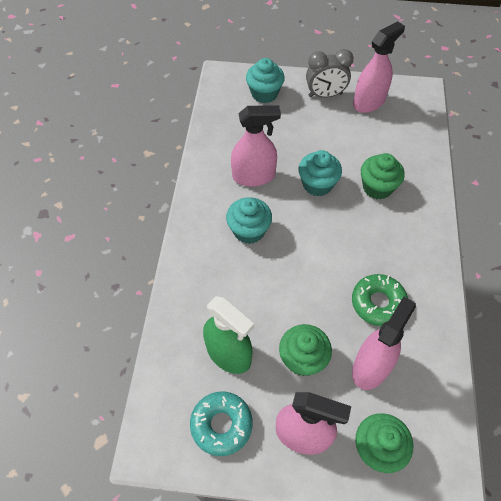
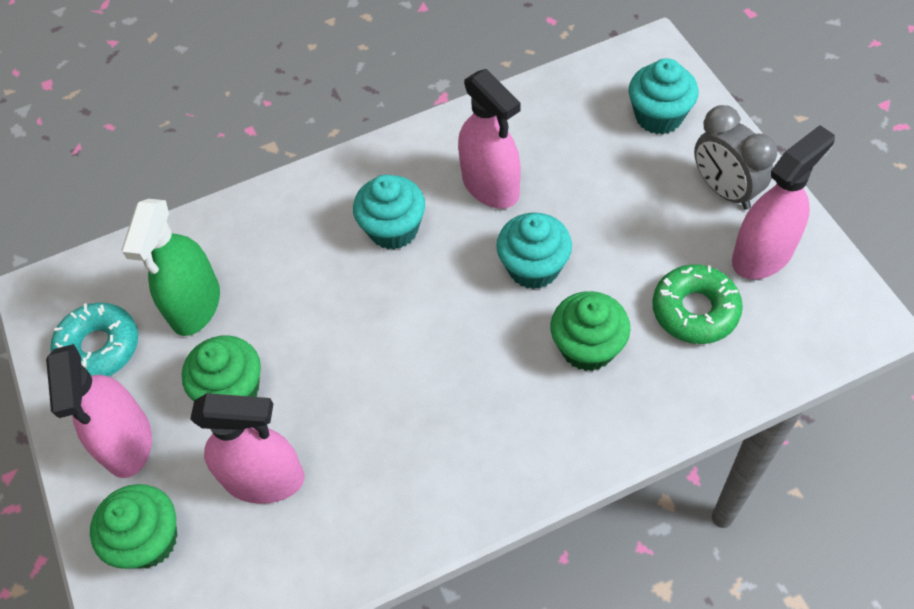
camera: 65 degrees right, 0 degrees up
green donut [352,274,408,326] -> green donut moved to [652,265,743,344]
pink spray bottle [353,22,405,113] -> pink spray bottle turned 60 degrees counterclockwise [732,125,835,279]

